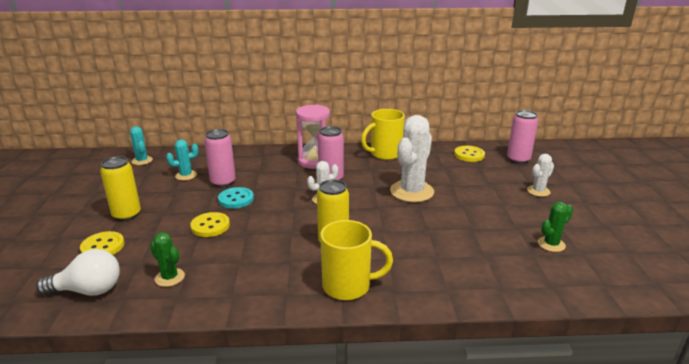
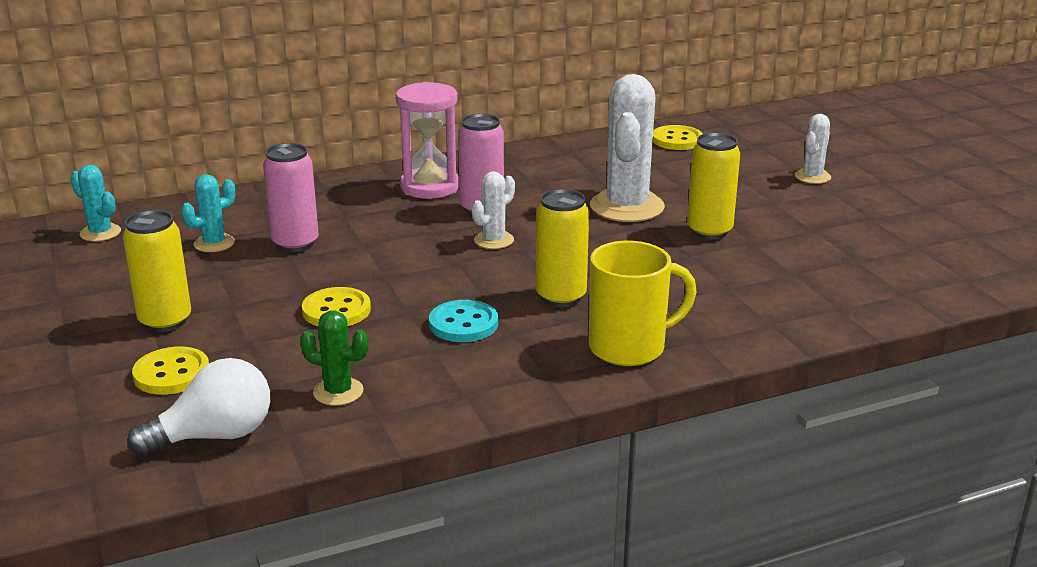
camera: 20 degrees left, 0 degrees up
turquoise button [218,187,254,209] -> turquoise button moved to [429,300,498,342]
yellow mug [361,109,405,160] -> none
pink can [507,110,538,164] -> none
green cactus [538,202,573,252] -> none
none -> yellow can [687,133,740,240]

